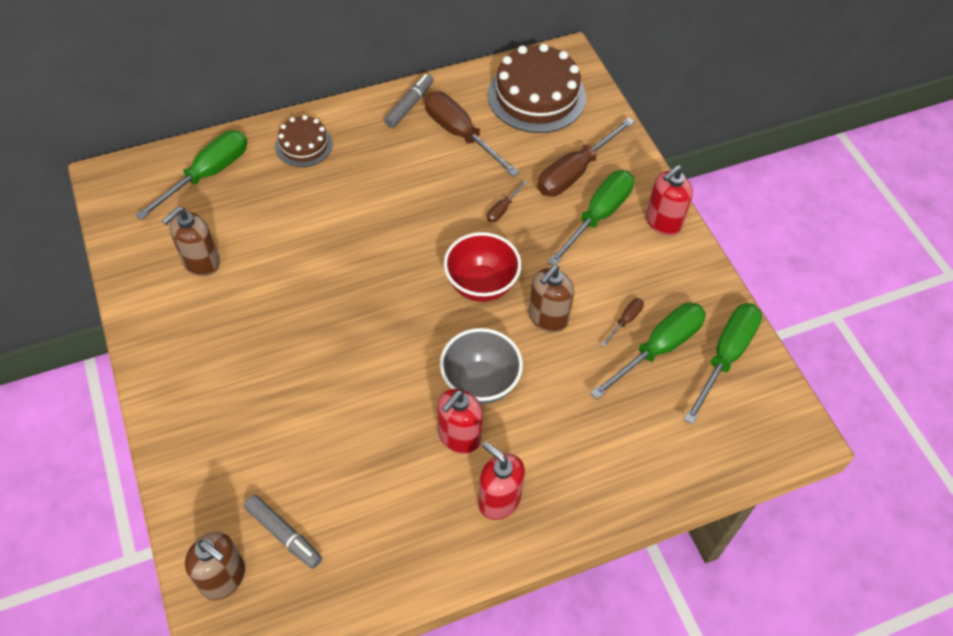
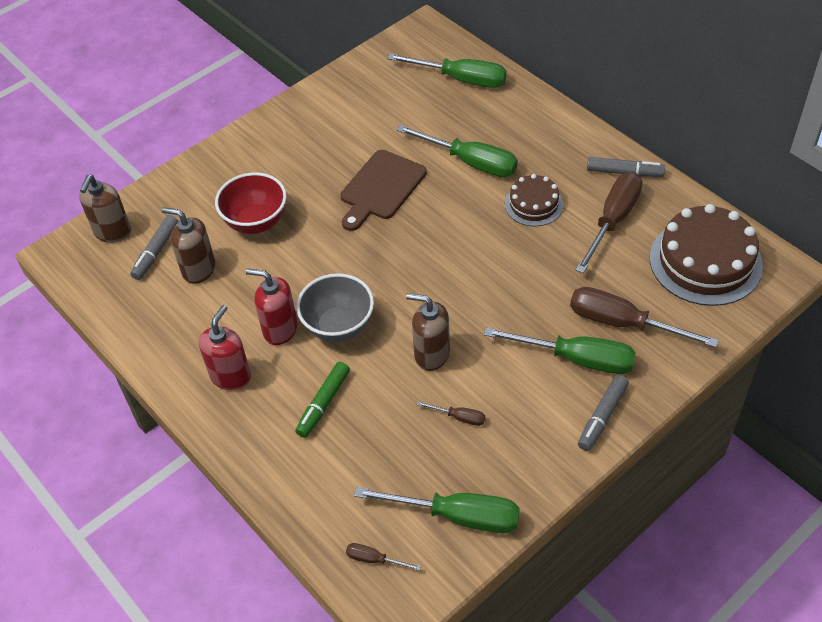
camera: 75 degrees right, 5 degrees down
brown soap dispenser [162,207,220,276] -> brown soap dispenser moved to [161,207,215,284]
brown cake [275,115,333,167] -> brown cake moved to [505,174,563,226]
red bowl [444,232,521,302] -> red bowl moved to [215,172,287,234]
brown screwdriver [487,181,528,222] -> brown screwdriver moved to [346,543,421,571]
green screwdriver [590,303,706,399] -> green screwdriver moved to [396,125,518,177]
red soap dispenser [646,165,693,235] -> grey marker [578,375,629,451]
none -> green marker [295,362,350,438]
none -> brown cutting board [340,150,427,231]

